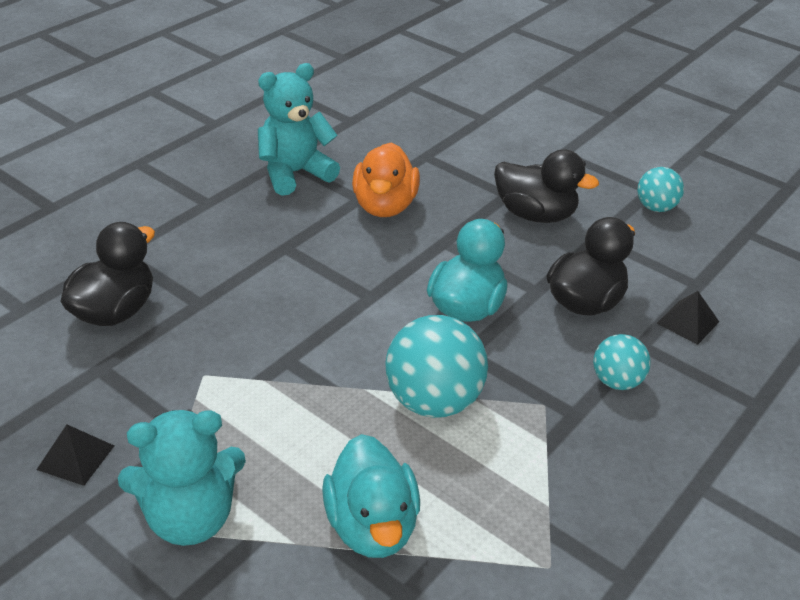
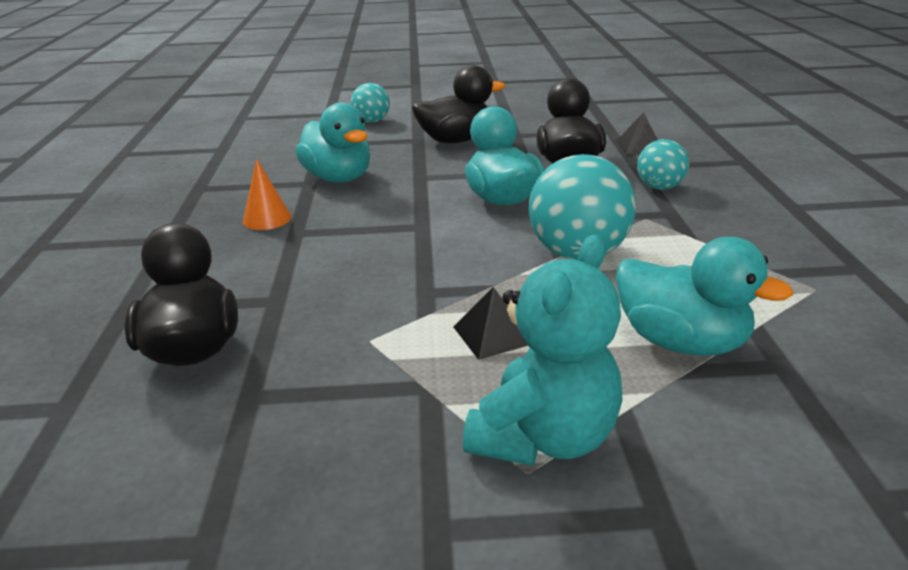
camera: 40 degrees left, 10 degrees down
black pyramid [37,424,114,486] -> black pyramid moved to [453,287,528,360]
turquoise teddy bear [258,63,340,196] -> none
orange duck [352,142,420,217] -> turquoise duck [295,103,370,183]
turquoise ball [637,167,684,212] -> turquoise ball moved to [351,83,390,123]
none -> orange cone [243,159,292,230]

